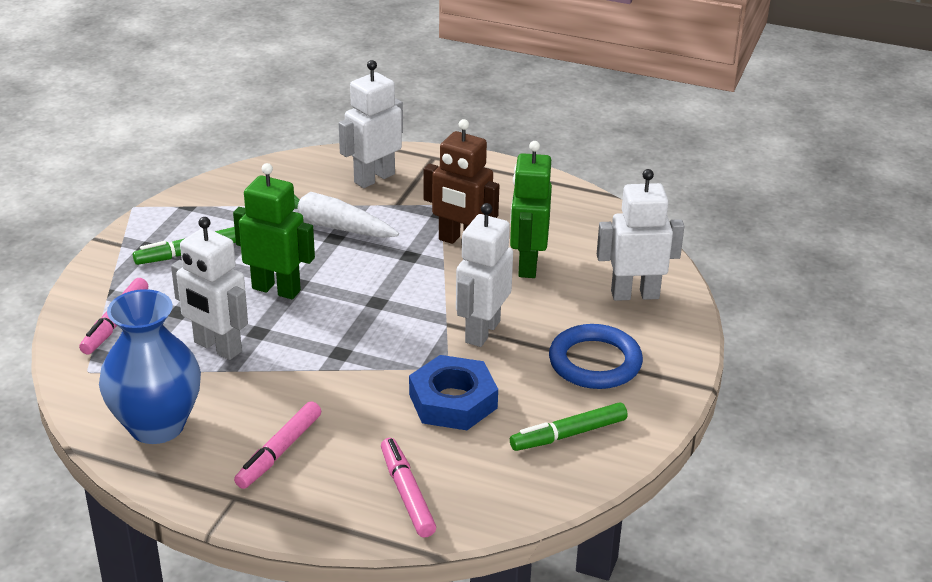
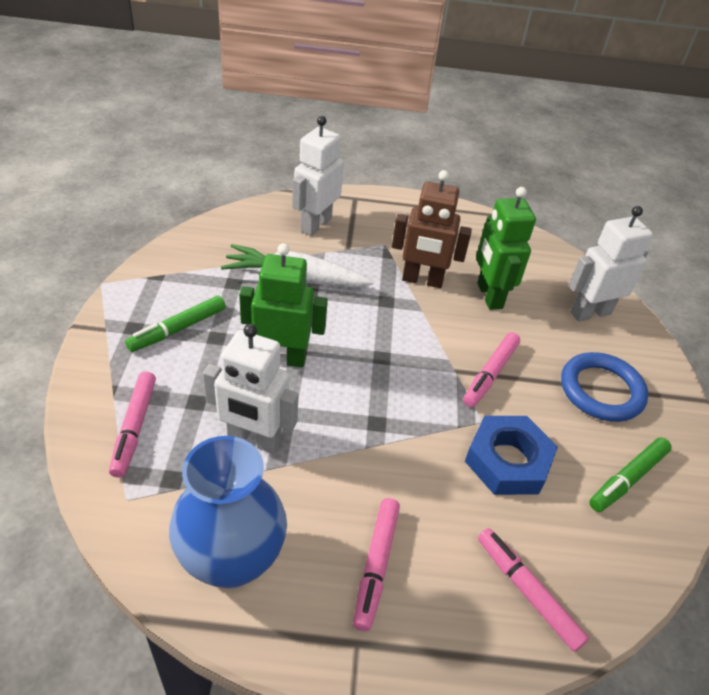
camera: 20 degrees left, 10 degrees up
white robot [456,203,513,347] -> pink marker [463,332,520,407]

